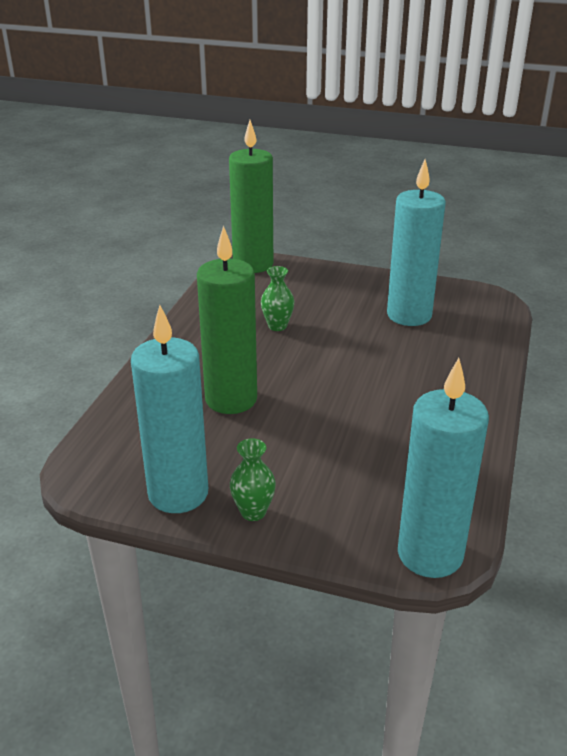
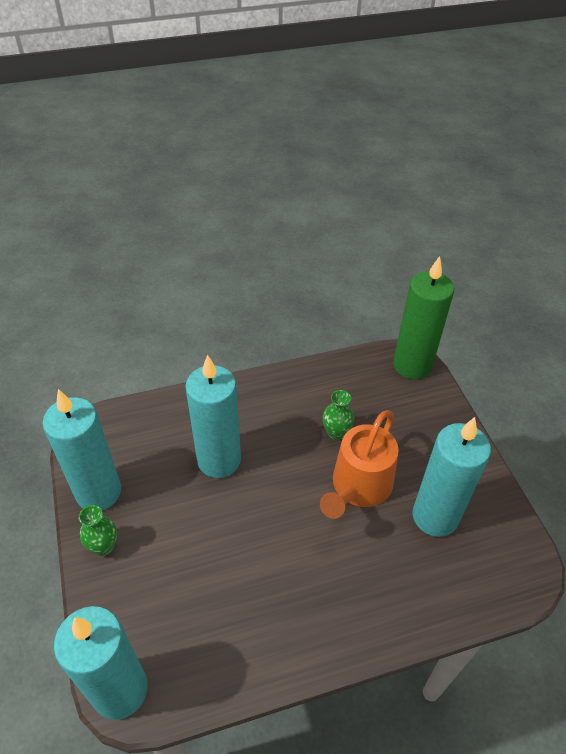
camera: 55 degrees right, 15 degrees up
green candle [197,226,257,414] -> turquoise candle [185,355,241,478]
none -> orange watering can [320,410,399,519]

